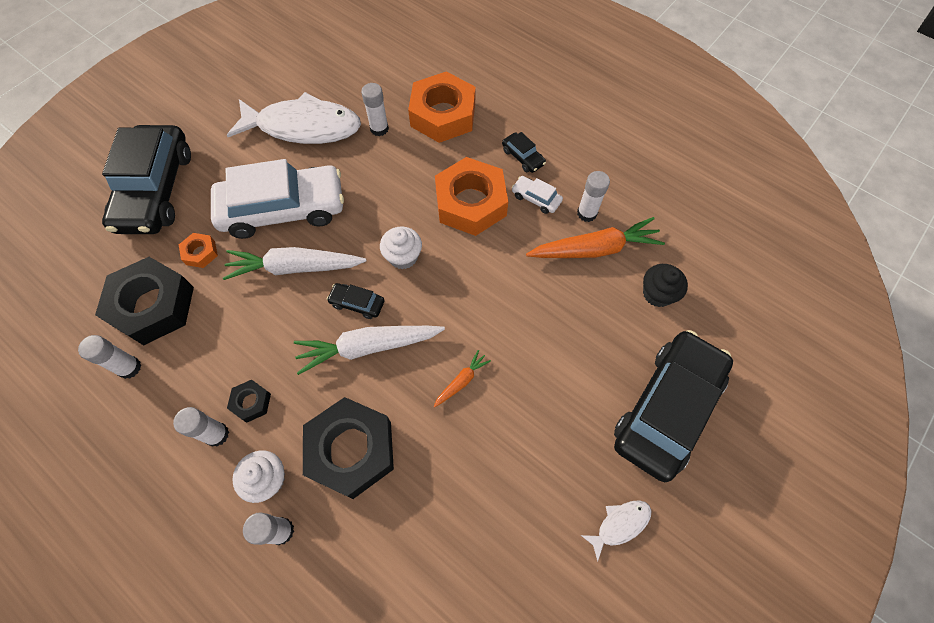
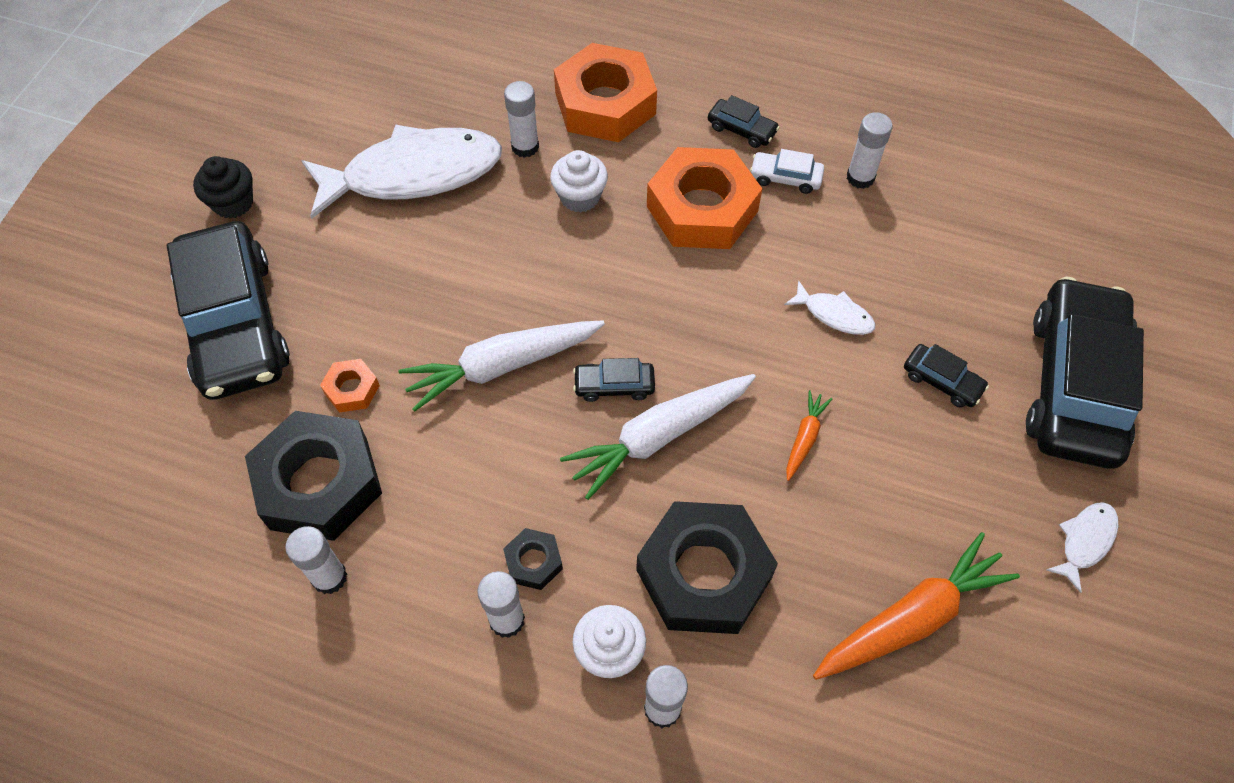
camera: 20 degrees left, 5 degrees down
white car [211,159,344,239] -> none
white cupcake [380,226,422,269] -> white cupcake moved to [550,150,608,213]
orange carrot [526,217,665,258] -> orange carrot moved to [813,532,1020,680]
black cupcake [643,264,688,307] -> black cupcake moved to [193,156,253,219]
none -> white fish [784,280,876,335]
none -> black car [904,344,989,408]

